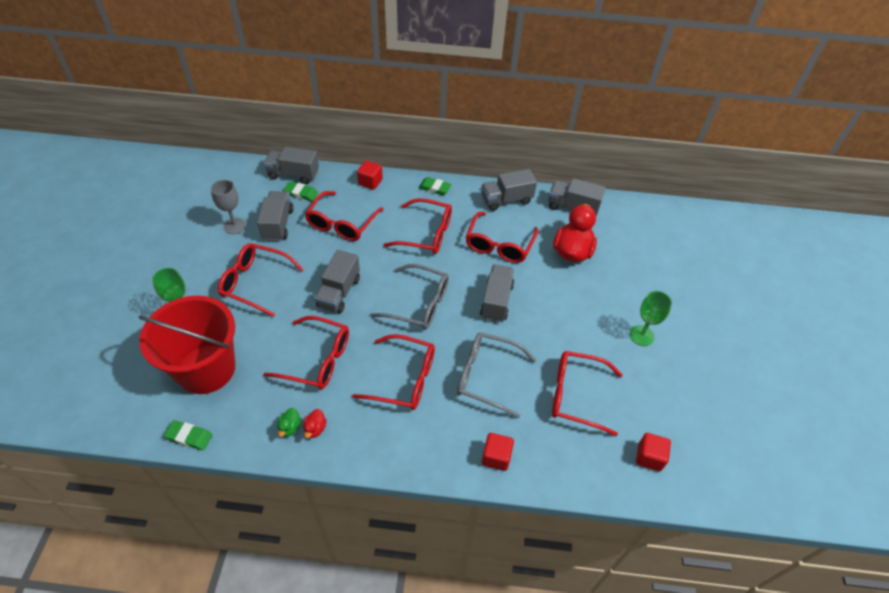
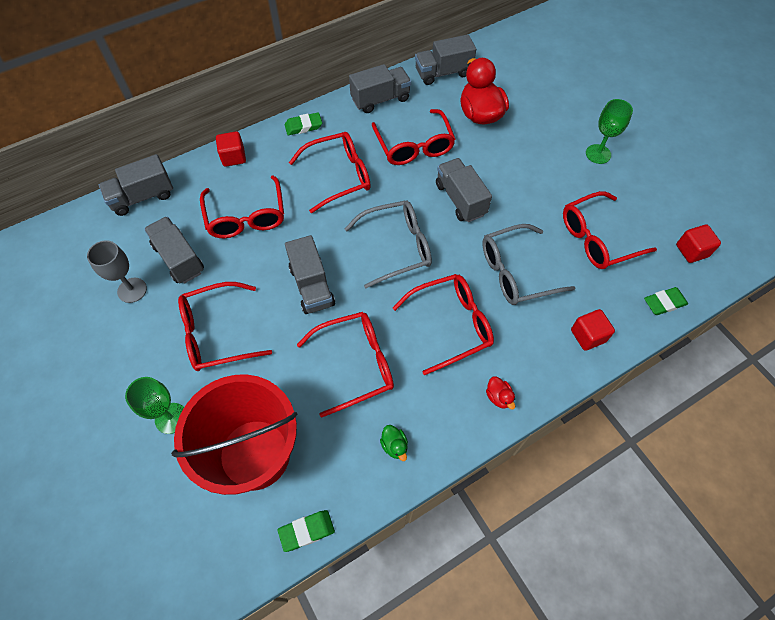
camera: 35 degrees left, 10 degrees up
green eraser [284,181,318,201] -> green eraser moved to [644,287,688,315]
red duck [303,409,327,438] -> red duck moved to [486,376,515,410]
grey truck [481,169,537,211] -> grey truck turned 150 degrees counterclockwise [349,64,411,113]

